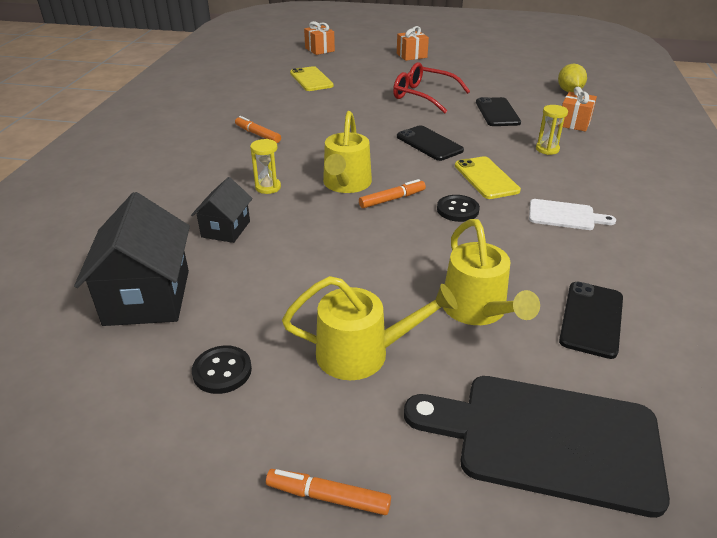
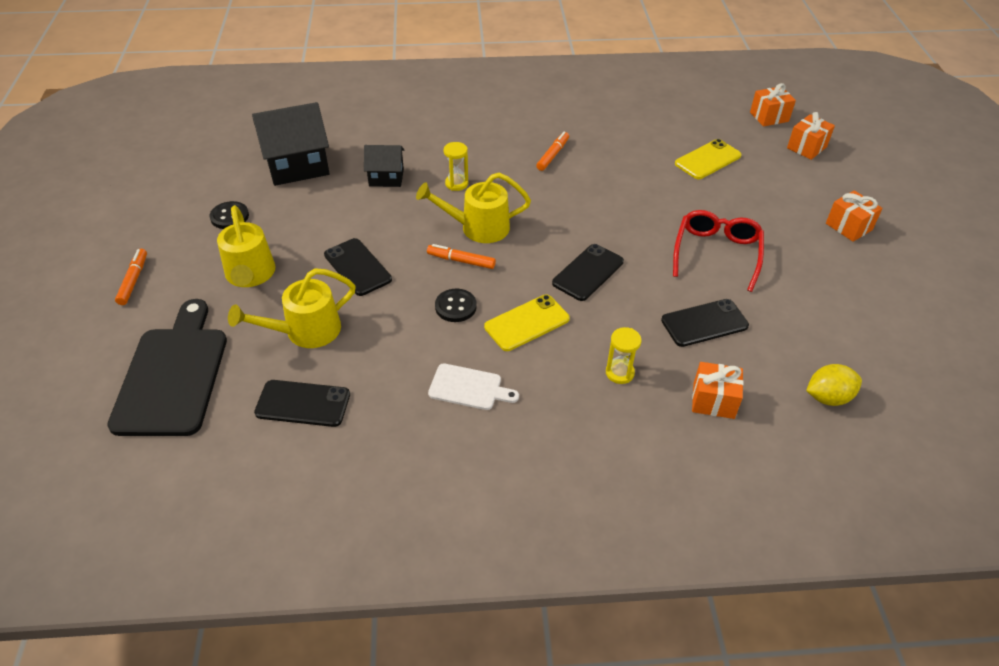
camera: 75 degrees right, 10 degrees up
orange marker [359,179,426,208] -> orange marker turned 150 degrees clockwise [427,244,496,269]
white cutting board [529,199,616,230] -> white cutting board turned 75 degrees counterclockwise [428,363,519,410]
none -> black phone [324,238,392,296]
none -> orange gift [750,83,796,127]

